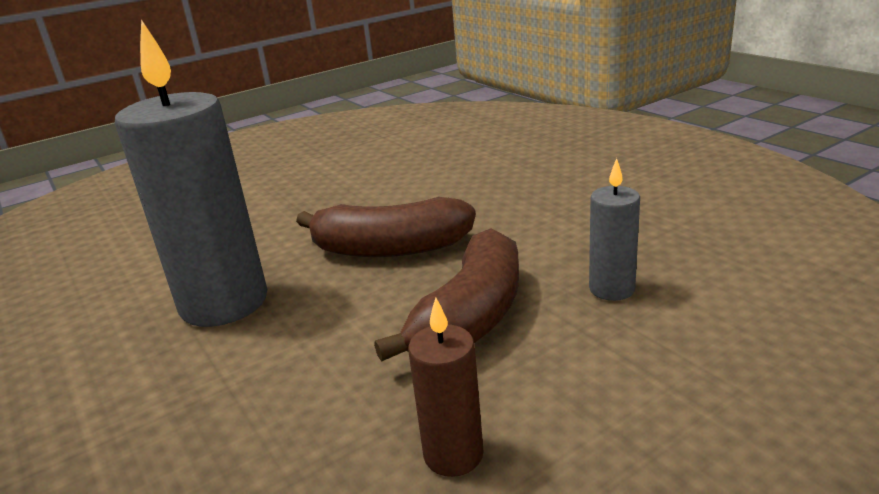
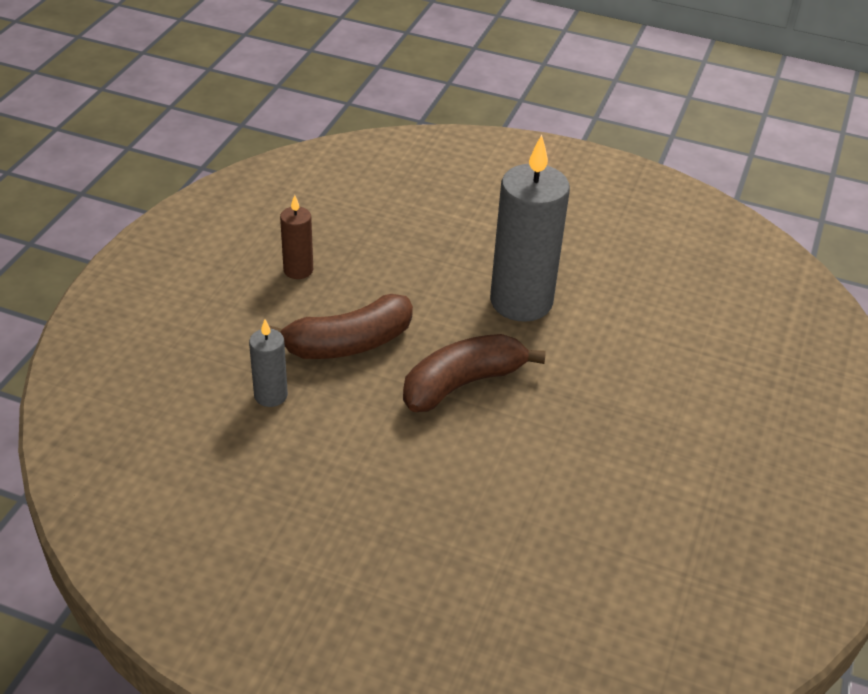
camera: 140 degrees right, 15 degrees up
brown banana [374,228,519,362] -> brown banana turned 105 degrees counterclockwise [269,294,413,359]

